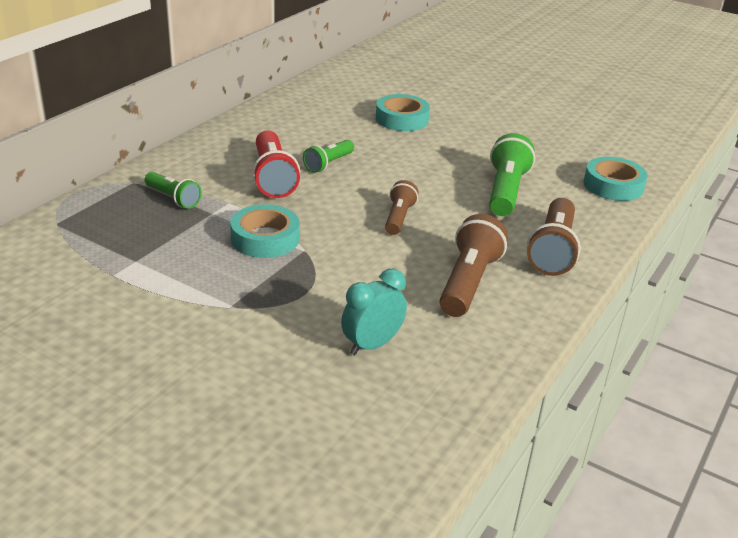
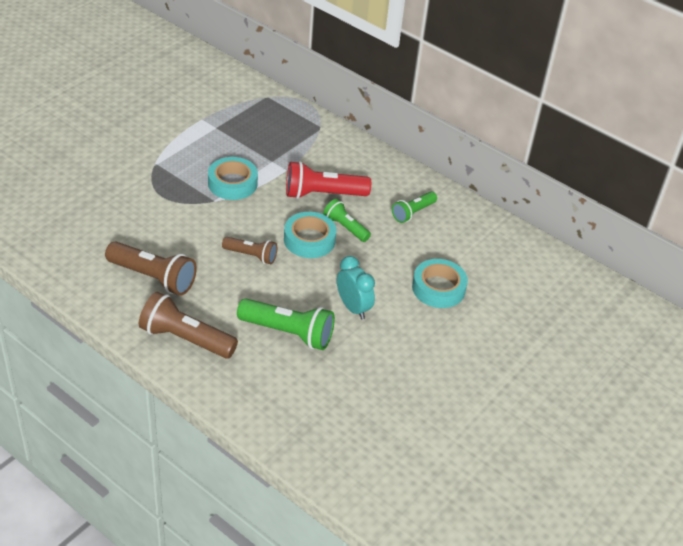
camera: 95 degrees right, 10 degrees up
green flashlight [145,172,202,209] -> green flashlight moved to [392,192,437,223]
turquoise clock [341,269,407,356] -> turquoise clock moved to [337,256,375,319]
turquoise tape [583,157,648,201] -> turquoise tape moved to [284,212,337,258]

